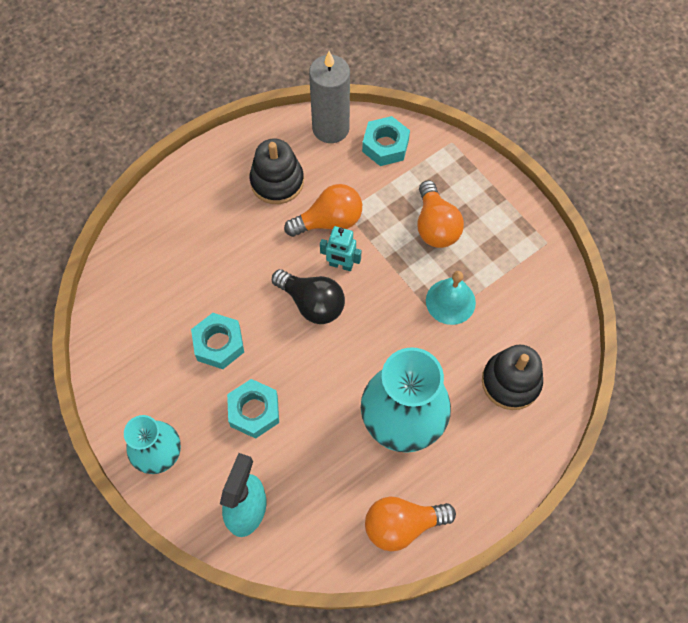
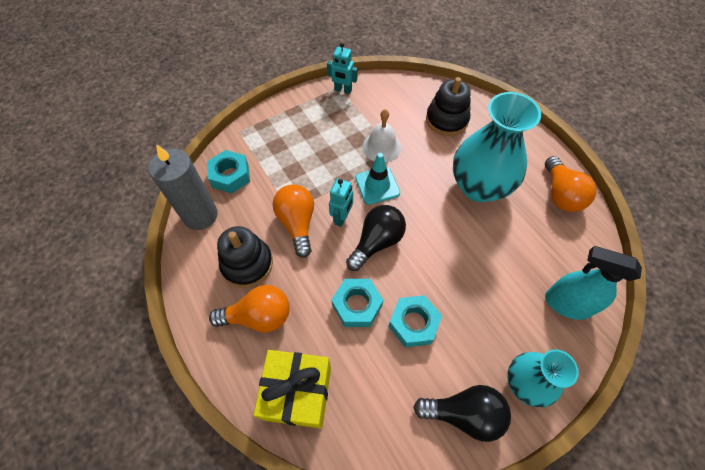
camera: 85 degrees left, 5 degrees down
turquoise nut [227,379,279,439] -> turquoise nut moved to [331,279,383,327]
orange light bulb [418,180,464,248] -> orange light bulb moved to [209,285,289,332]
turquoise bell [426,271,476,325] -> white bell [363,109,401,163]
none -> yellow gift [253,350,331,429]
none -> turquoise robot [327,43,357,94]
none -> turquoise traffic cone [355,153,400,205]
none -> black light bulb [413,385,511,442]

